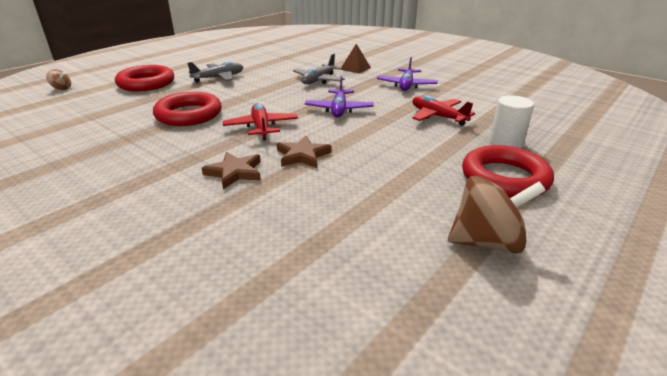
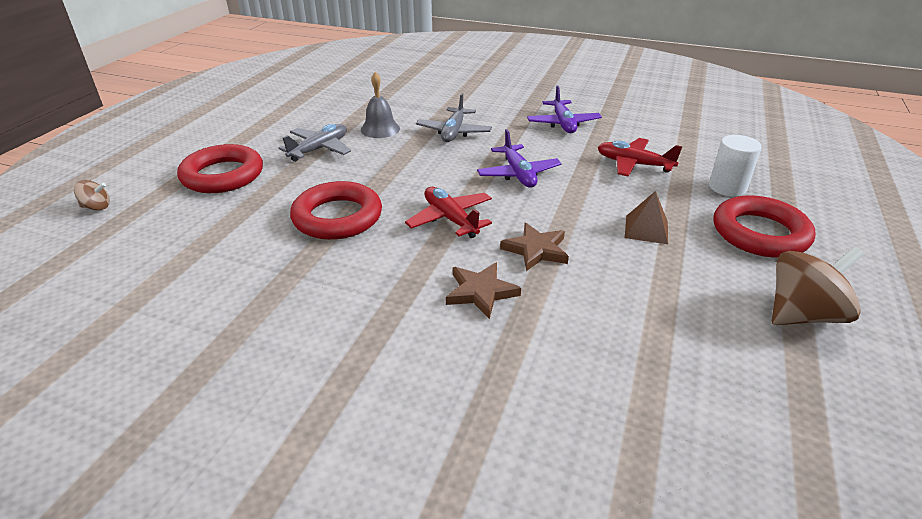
camera: 20 degrees left, 5 degrees up
brown pyramid [341,44,371,74] -> brown pyramid moved to [625,191,668,244]
none -> grey bell [361,72,400,138]

